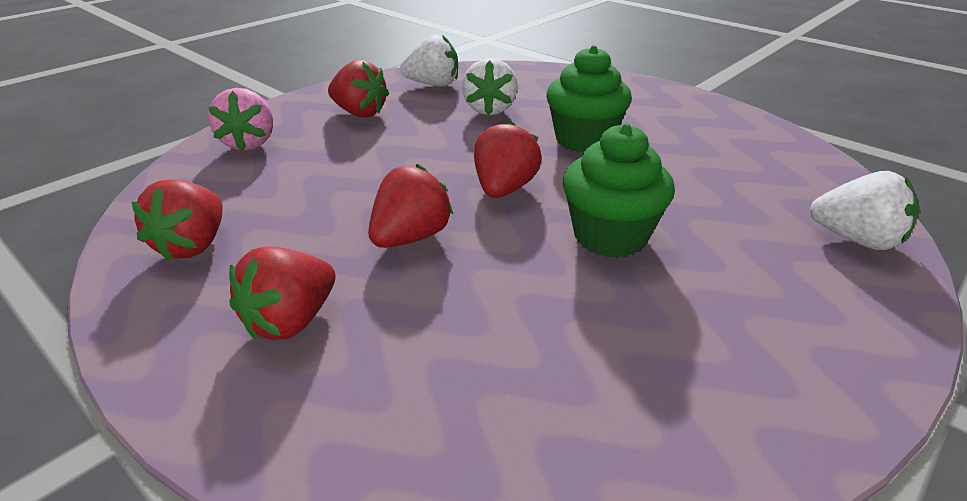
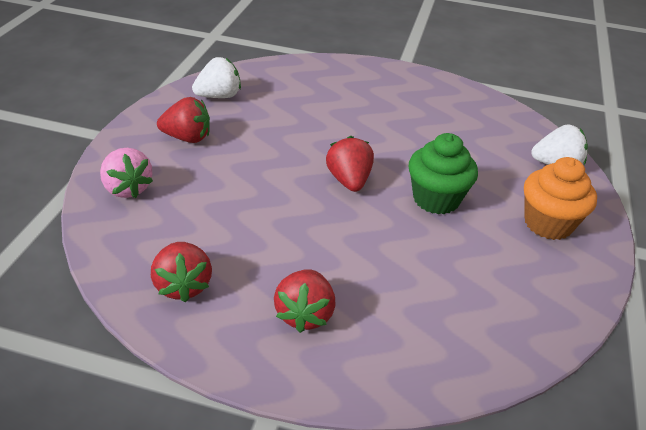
camera: 30 degrees left, 5 degrees up
red strawberry [368,164,453,248] -> none
white strawberry [462,58,518,115] -> none
green cupcake [546,45,632,152] -> none
none -> orange cupcake [524,157,597,240]

